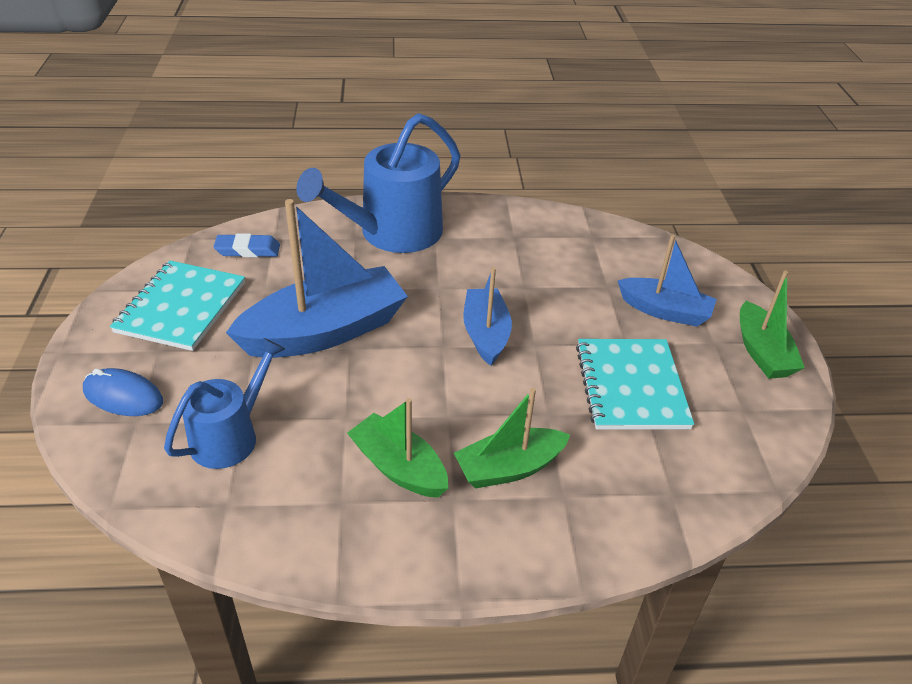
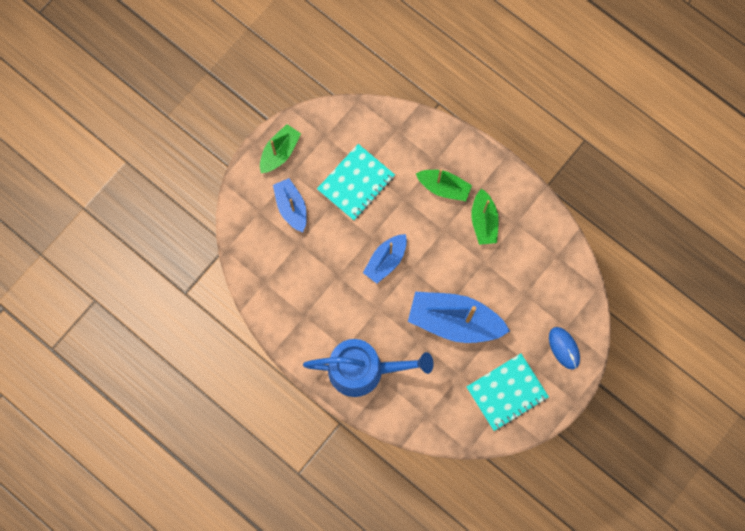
camera: 135 degrees left, 35 degrees up
blue watering can [164,338,285,469] -> none
blue eraser [214,233,280,257] -> none

